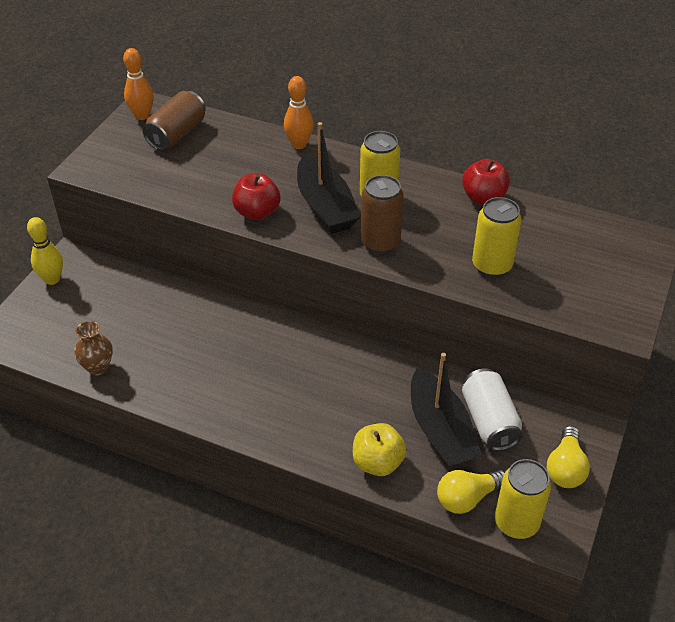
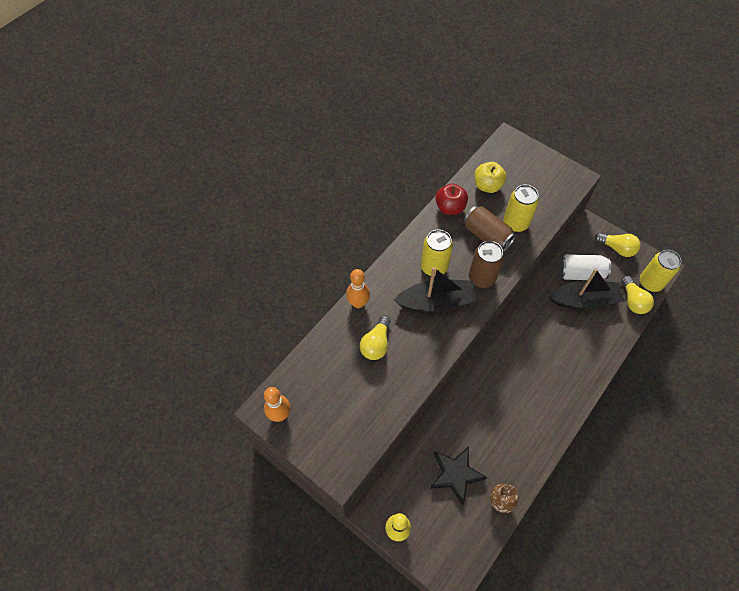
camera: 75 degrees left, 15 degrees up
brown can [142,91,206,150] -> brown can moved to [464,206,516,252]
red apple [232,173,280,220] -> none
yellow apple [353,423,407,476] -> yellow apple moved to [475,162,507,193]
none -> yellow light bulb [360,316,391,360]
none -> black star [430,446,487,505]

